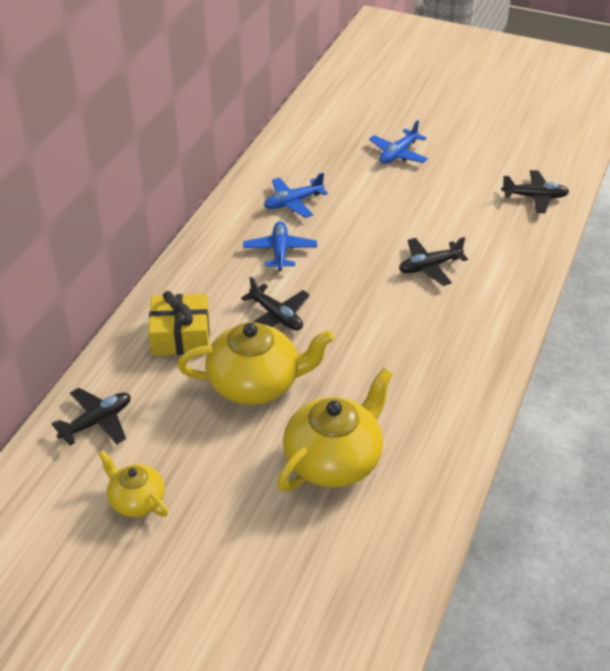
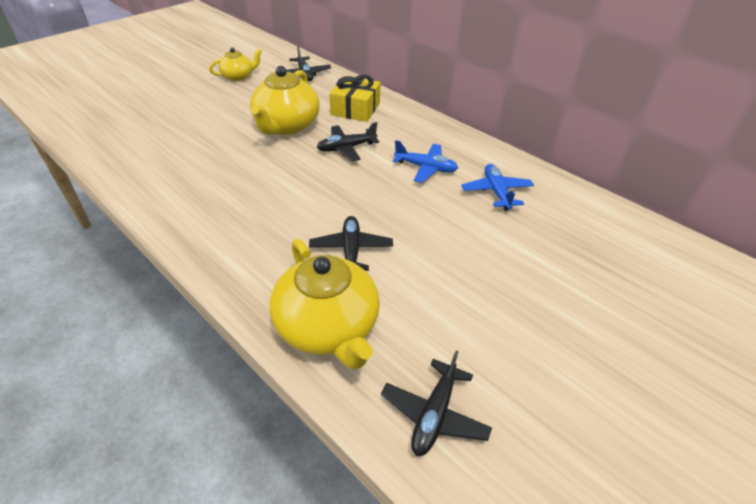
camera: 110 degrees right, 0 degrees up
yellow teapot [277,368,393,492] -> yellow teapot moved to [270,239,380,370]
blue plane [369,120,428,164] -> none

